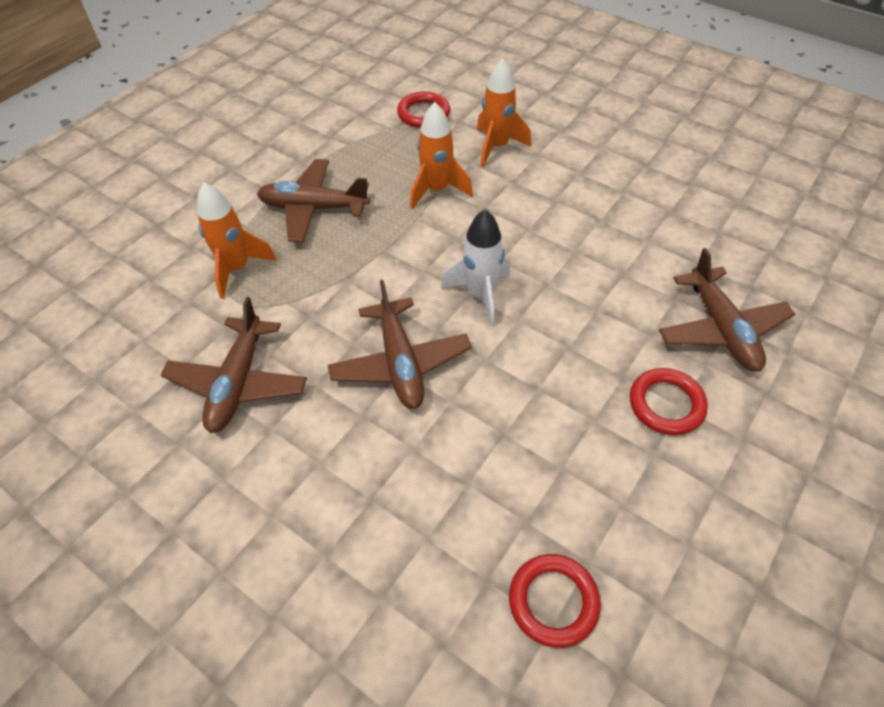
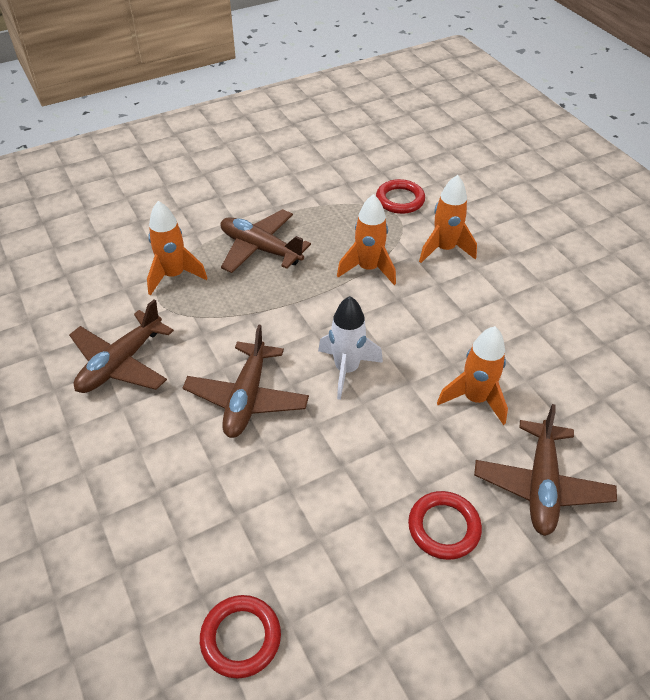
camera: 25 degrees right, 5 degrees down
none -> orange rocket [437,326,508,425]

